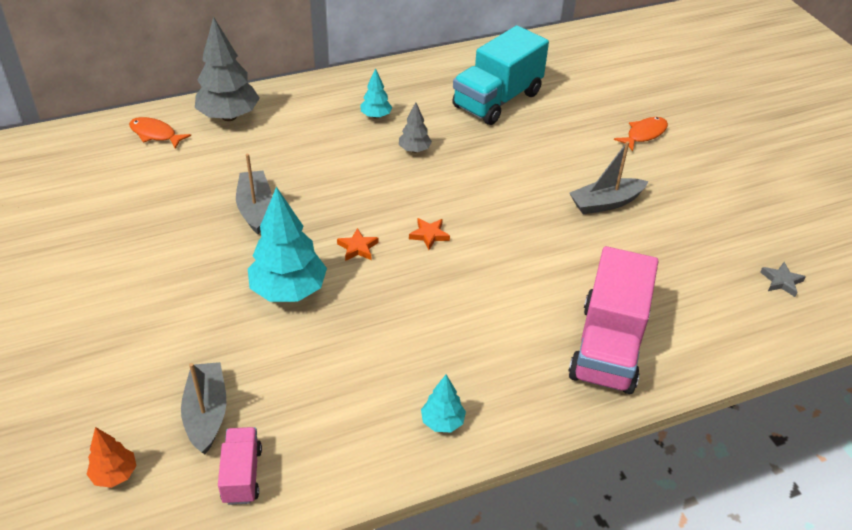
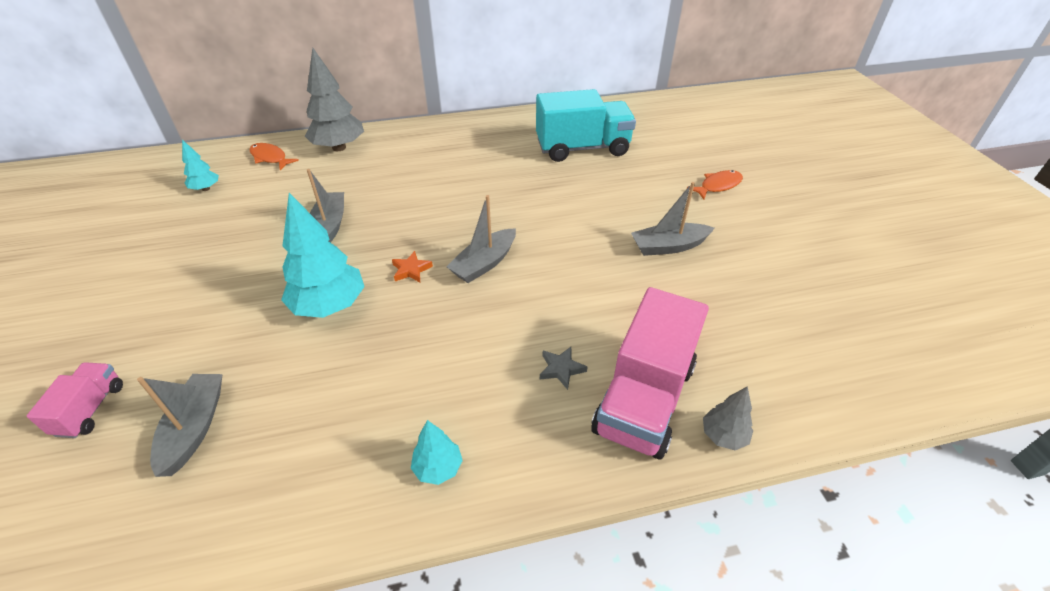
camera: 10 degrees right, 0 degrees up
orange tree [86,427,136,488] -> none
pink truck [218,427,262,505] -> pink truck moved to [26,362,123,438]
turquoise tree [360,68,392,119] -> turquoise tree moved to [182,140,219,191]
grey tree [399,102,432,153] -> grey tree moved to [703,386,753,450]
orange star [409,218,450,250] -> grey boat [446,195,516,283]
turquoise truck [452,26,549,125] -> turquoise truck turned 150 degrees counterclockwise [536,89,636,162]
grey star [760,262,806,297] -> grey star moved to [540,347,588,390]

